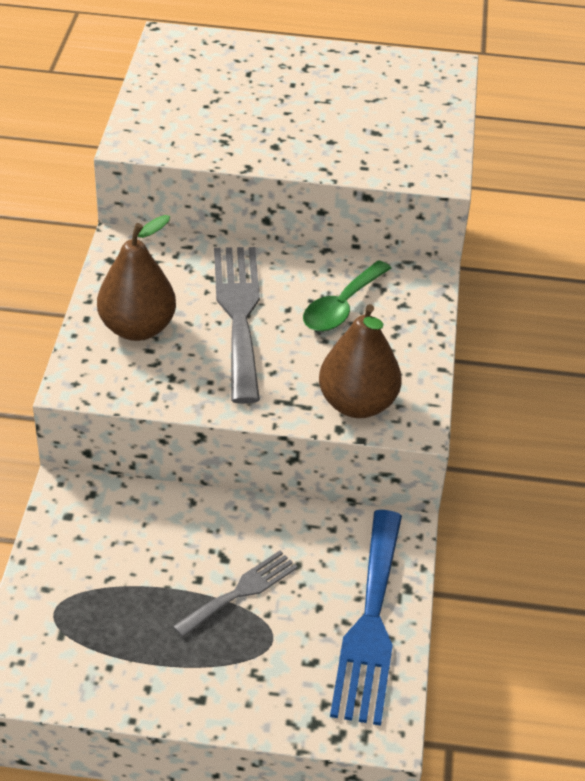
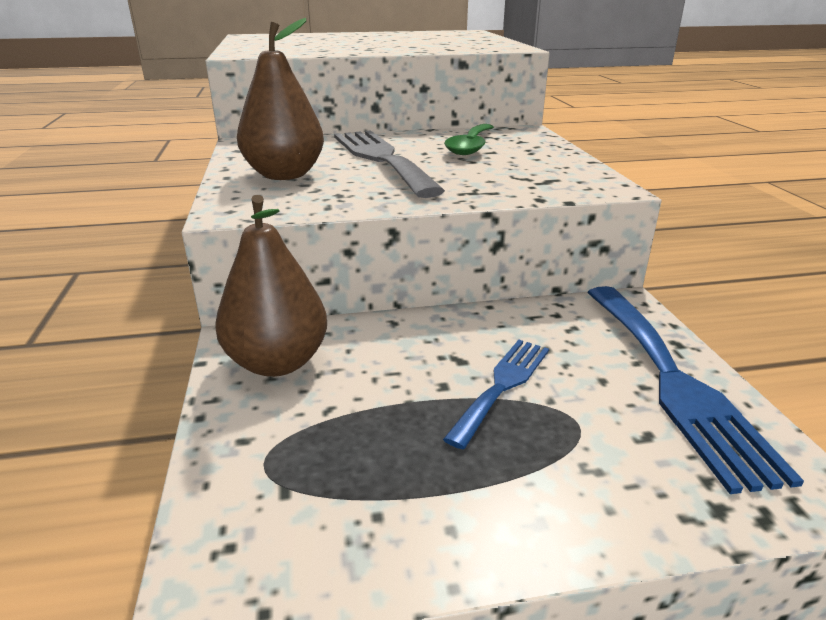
camera: 15 degrees left, 15 degrees down
grey fork [173,551,298,637] -> blue fork [443,340,549,449]
brown pear [319,304,402,418] -> brown pear moved to [216,195,327,377]

